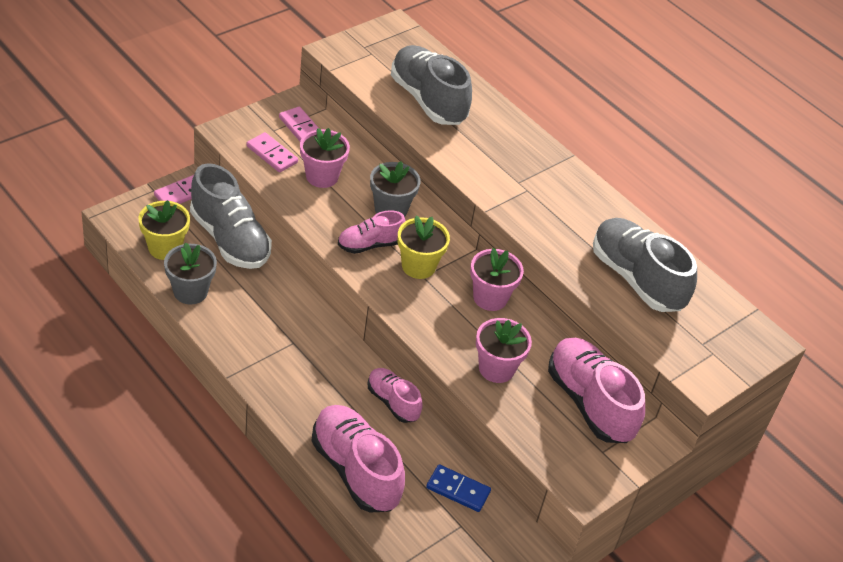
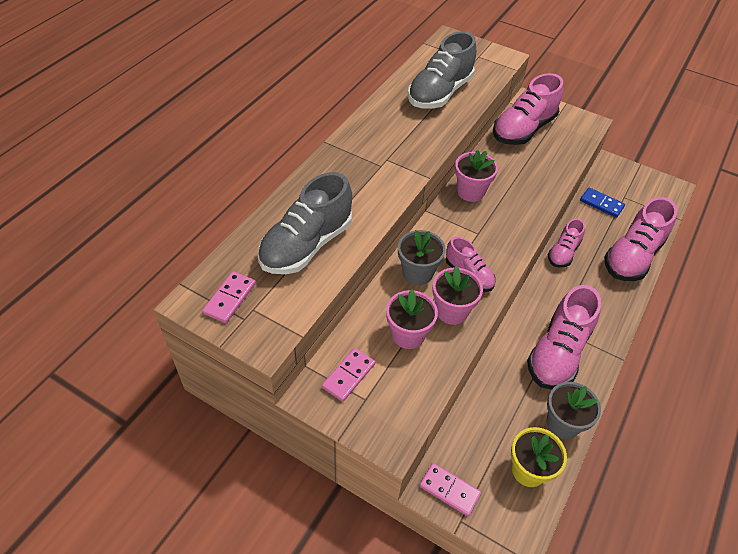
camera: 105 degrees left, 5 degrees up
grey shoe [190,163,272,269] -> none
pink domino [246,132,298,172] -> pink domino moved to [202,271,256,323]
yellow flower pot [398,216,450,279] -> none
blue domino [426,464,491,512] -> blue domino turned 60 degrees counterclockwise [580,187,625,218]
pink flower pot [476,318,532,383] -> pink flower pot moved to [433,266,483,325]
none -> pink shoe [527,285,601,389]

